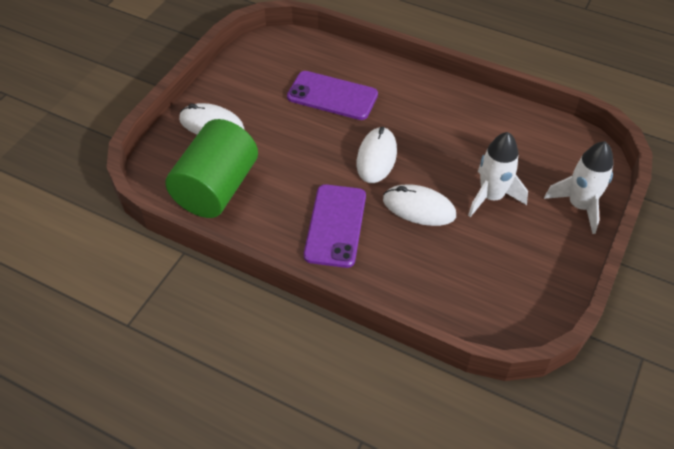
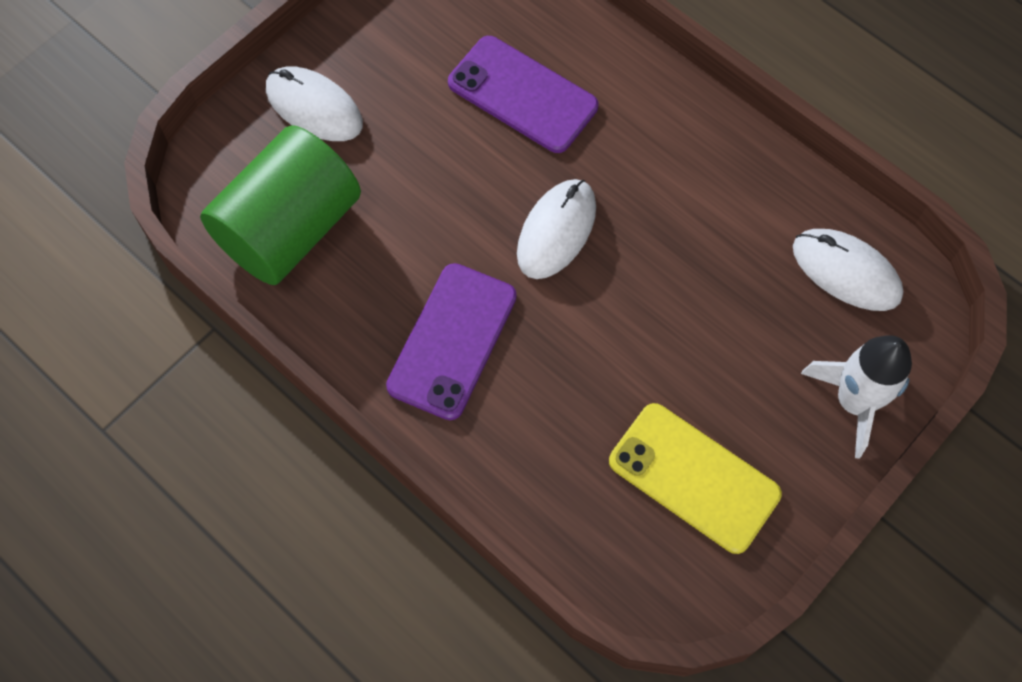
camera: 15 degrees right, 15 degrees up
white mouse [383,185,456,226] -> white mouse moved to [793,229,903,311]
white rocket [468,132,528,217] -> none
none -> yellow phone [609,403,782,554]

